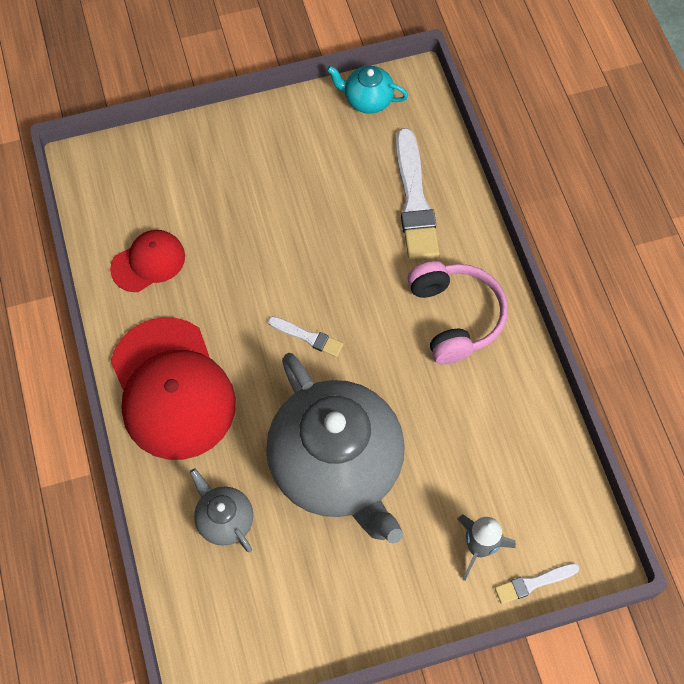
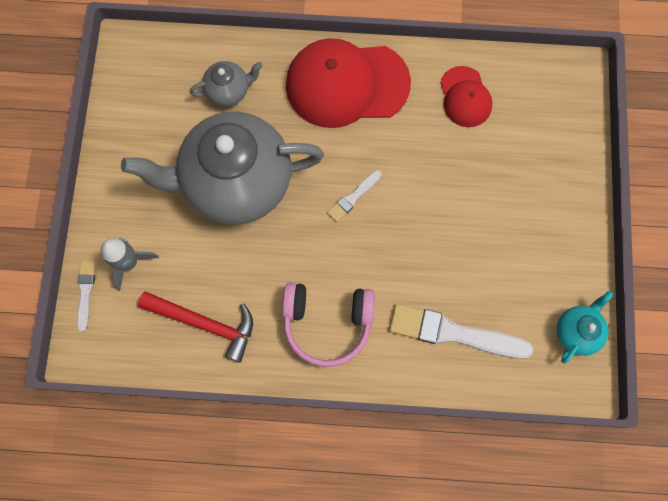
camera: 110 degrees right, 10 degrees up
none -> red hammer [138,291,253,363]

